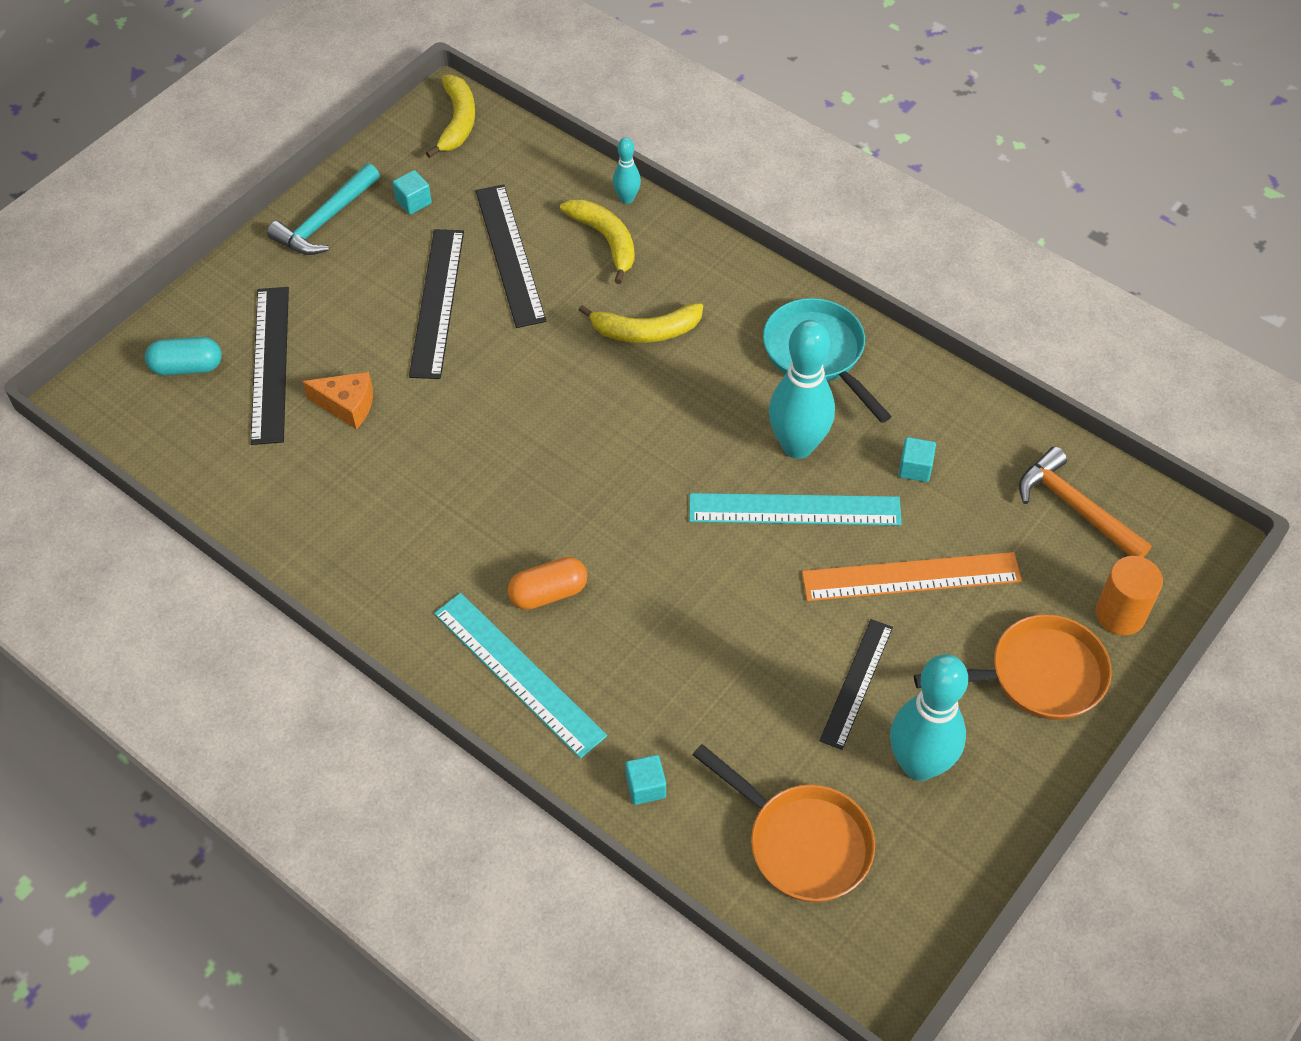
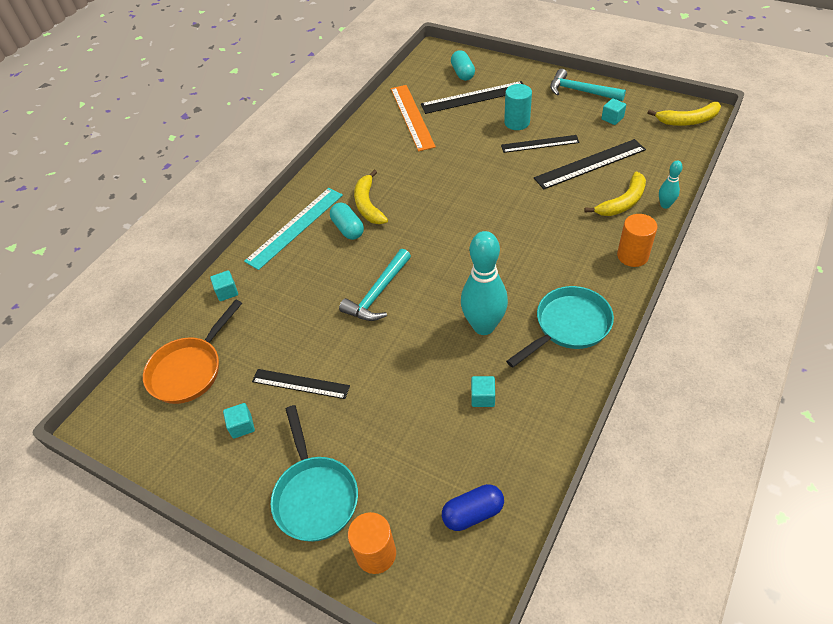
camera: 85 degrees right, 5 degrees down
orange cheese [302,372,373,429] -> none
black ruler [409,229,464,379] -> black ruler [501,135,580,153], size x0.67
orange capsule [508,557,587,610] -> turquoise capsule [330,203,364,240]
yellow banana [579,303,703,343] -> yellow banana moved to [354,170,388,224]
turquoise ruler [689,493,902,525] -> none
orange ruler [802,552,1022,601] -> orange ruler moved to [391,85,436,151]
turquoise bowling pin [890,654,968,781] -> turquoise cube [223,403,255,439]
orange pan [914,614,1112,720] -> turquoise pan [271,405,358,542]
orange hammer [1019,446,1151,558] -> blue capsule [442,484,504,531]
none -> turquoise hammer [339,249,411,321]
none -> turquoise cylinder [504,84,532,130]
none -> orange cylinder [617,214,657,267]

